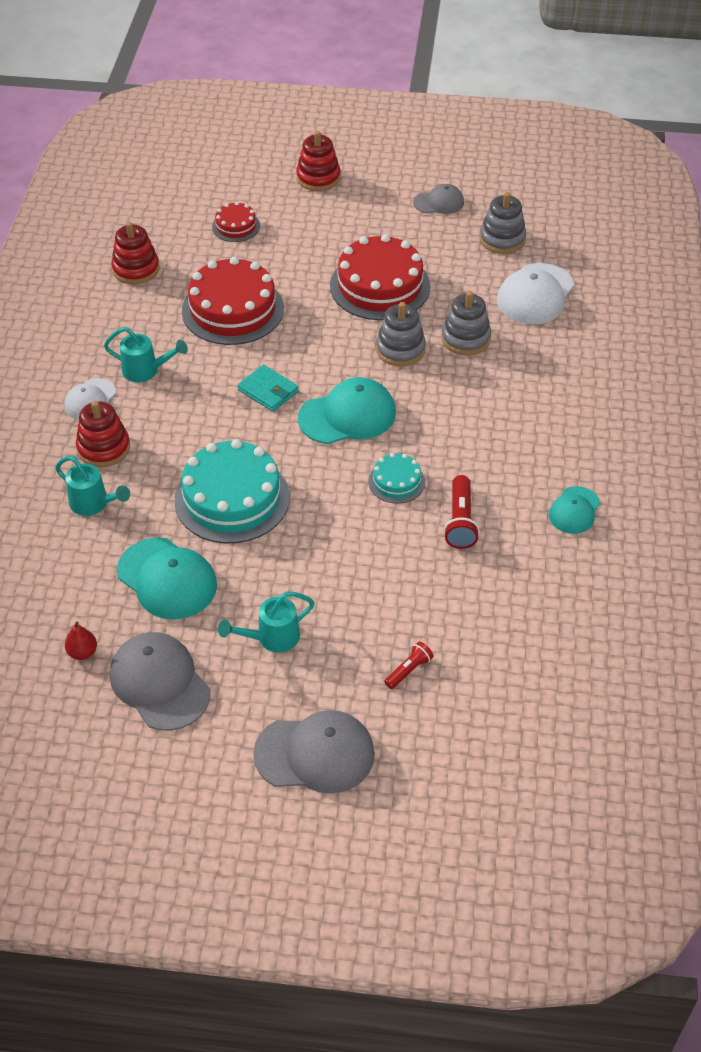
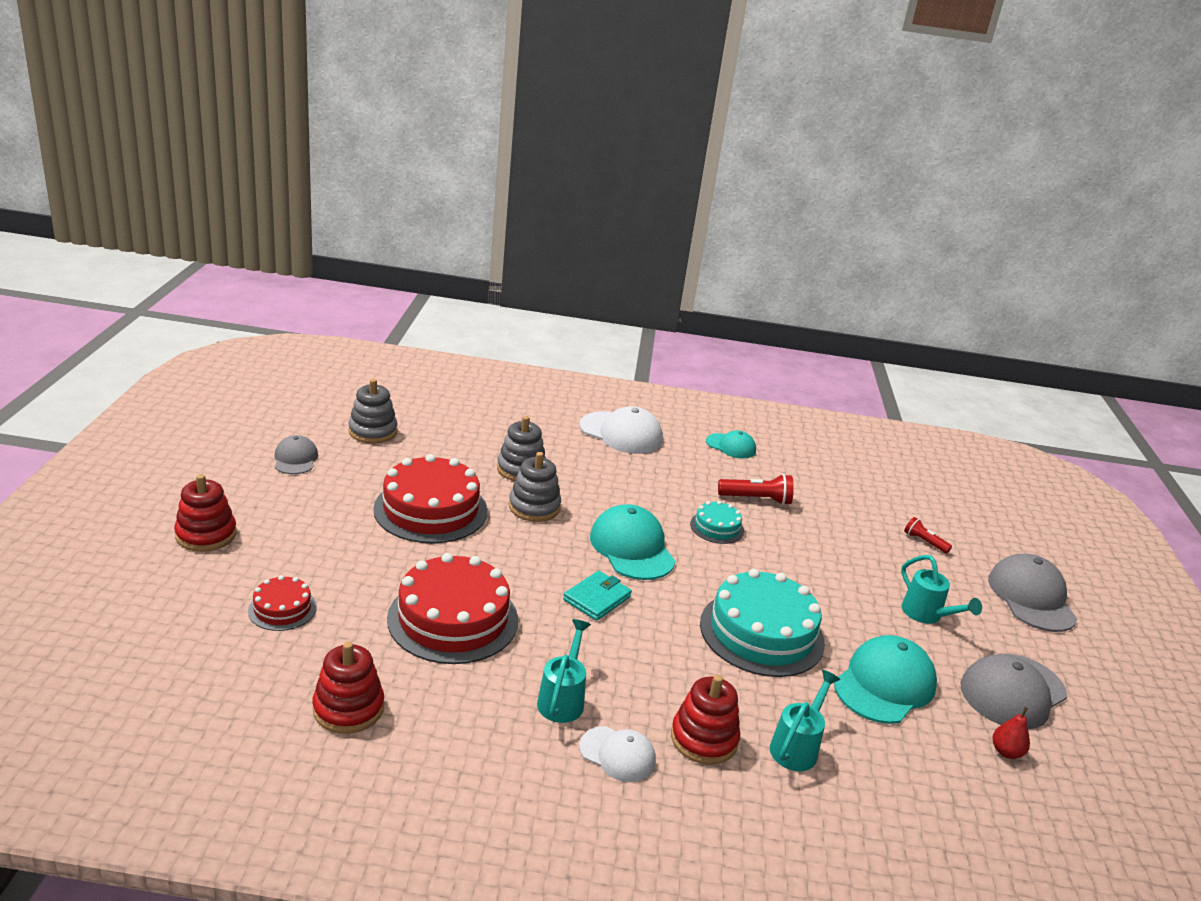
camera: 95 degrees left, 20 degrees down
white cap [497,263,575,324] -> white cap moved to [579,406,663,454]

